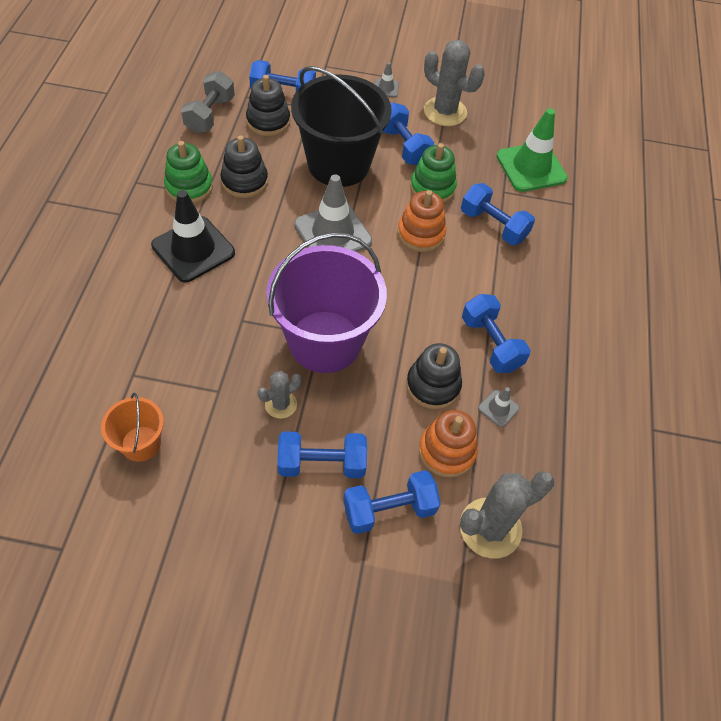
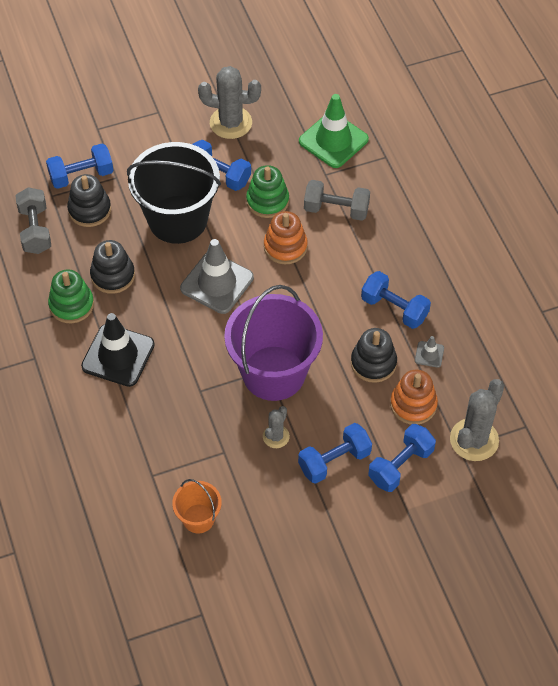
camera: 25 degrees left, 0 degrees up
grey traffic cone [375,62,399,98] -> none
blue dumbbell [461,183,535,245] -> grey dumbbell [304,180,370,221]

